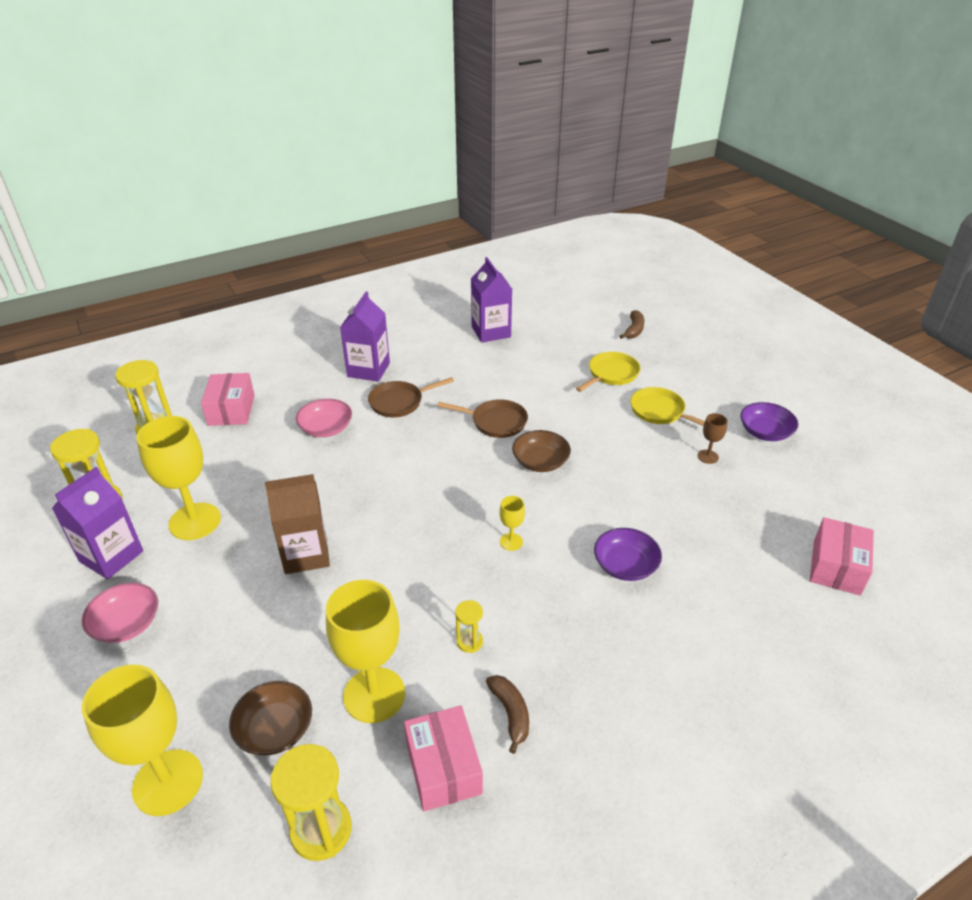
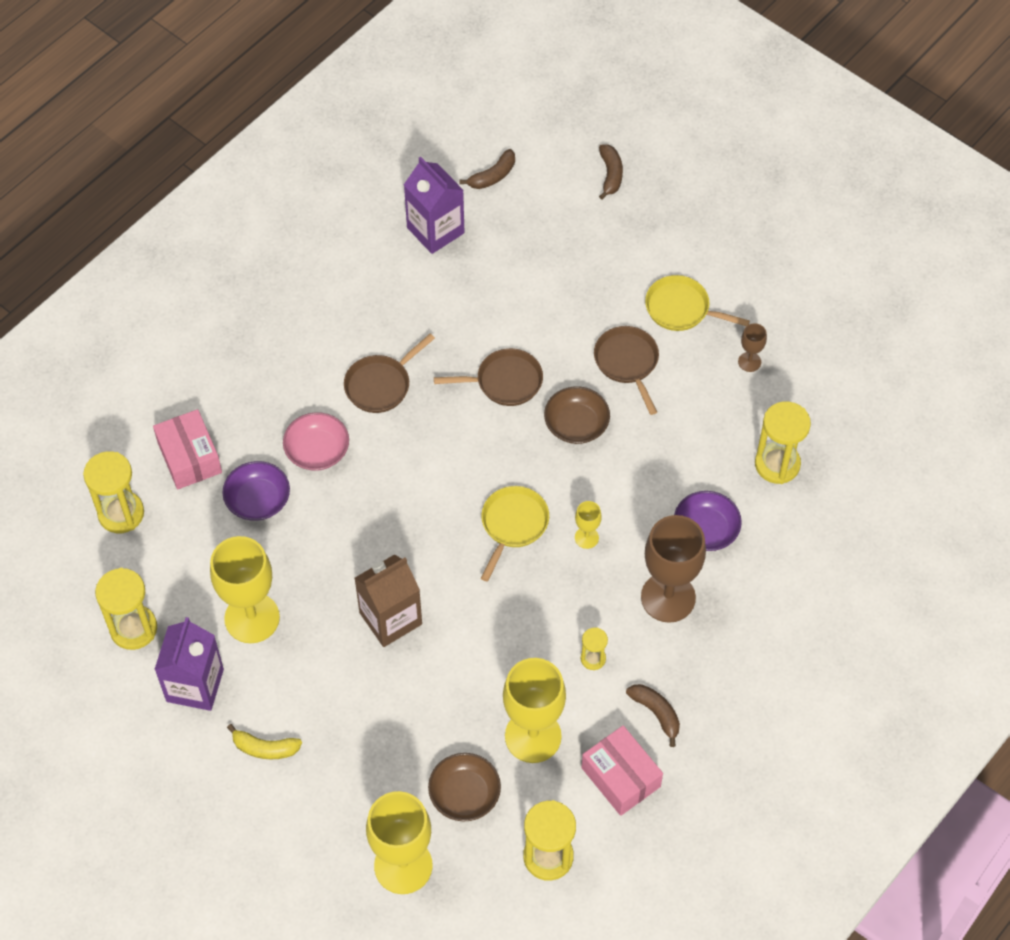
camera: 20 degrees left, 20 degrees up
pink bowl [82,583,158,643] -> yellow banana [227,724,302,759]
purple carton [340,292,390,382] -> none
yellow pan [576,352,640,392] -> yellow pan moved to [481,486,549,582]
purple bowl [740,402,798,441] -> purple bowl moved to [222,461,290,521]
pink box [810,517,874,596] -> none
none -> brown banana [459,149,515,189]
none -> brown pan [594,326,659,415]
none -> brown goblet [641,515,706,623]
none -> yellow hourglass [755,401,811,484]

